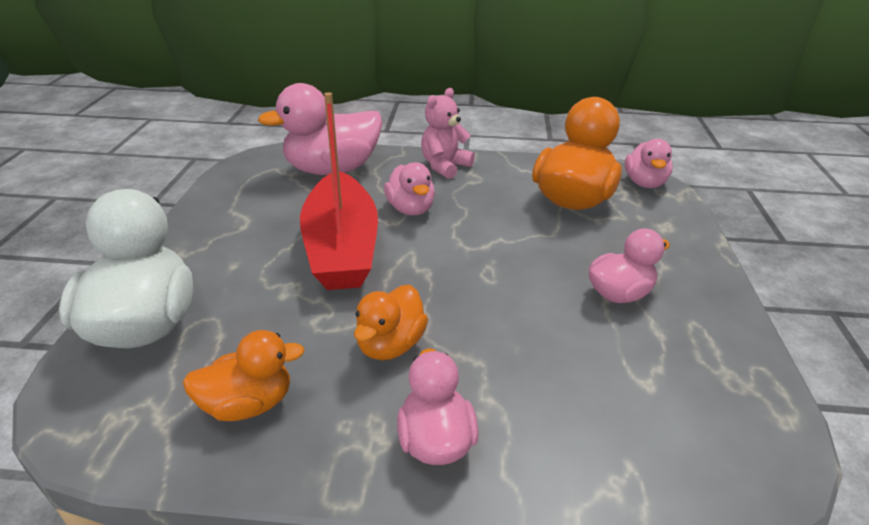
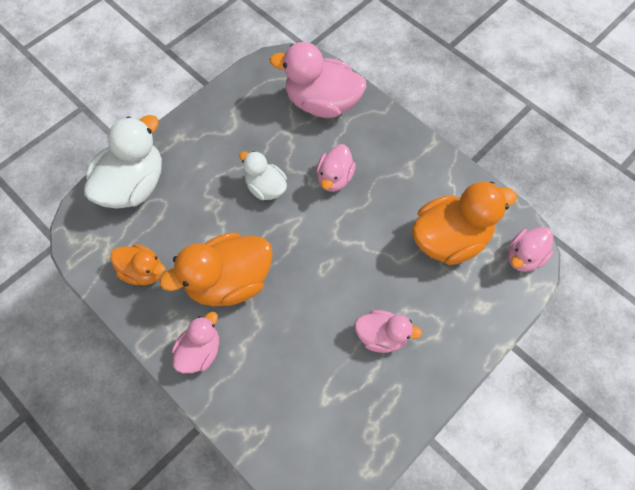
camera: 40 degrees right, 30 degrees up
red boat [300,92,378,290] -> white duck [239,151,287,200]
orange duck [354,285,428,360] -> orange duck [160,232,273,306], size x1.74
pink teddy bear [421,88,475,179] -> none

